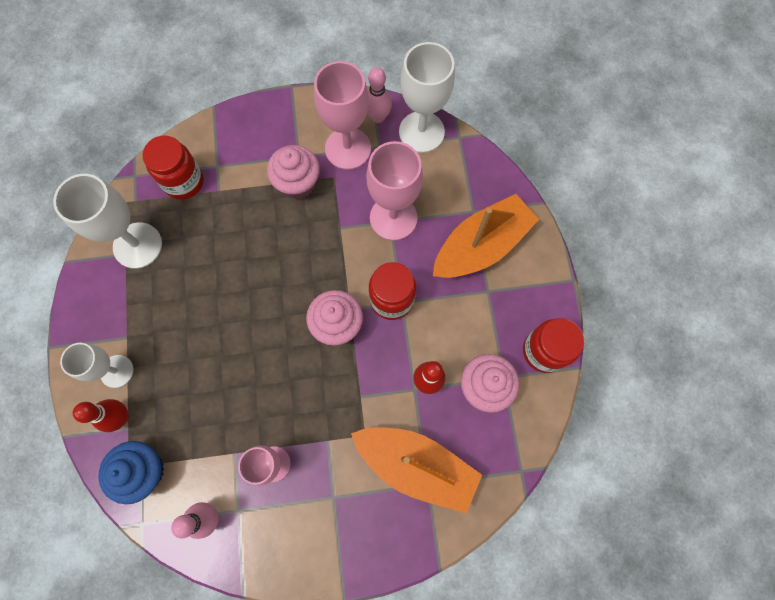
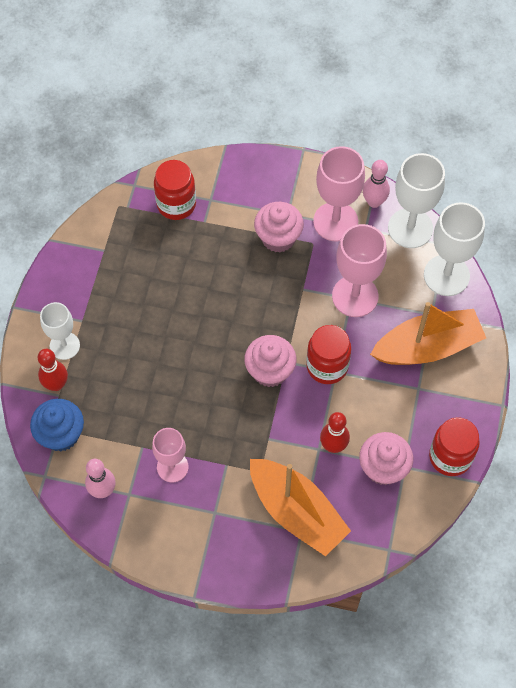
camera: 20 degrees right, 10 degrees down
white goblet [53,174,162,269] -> white goblet moved to [424,202,485,296]

